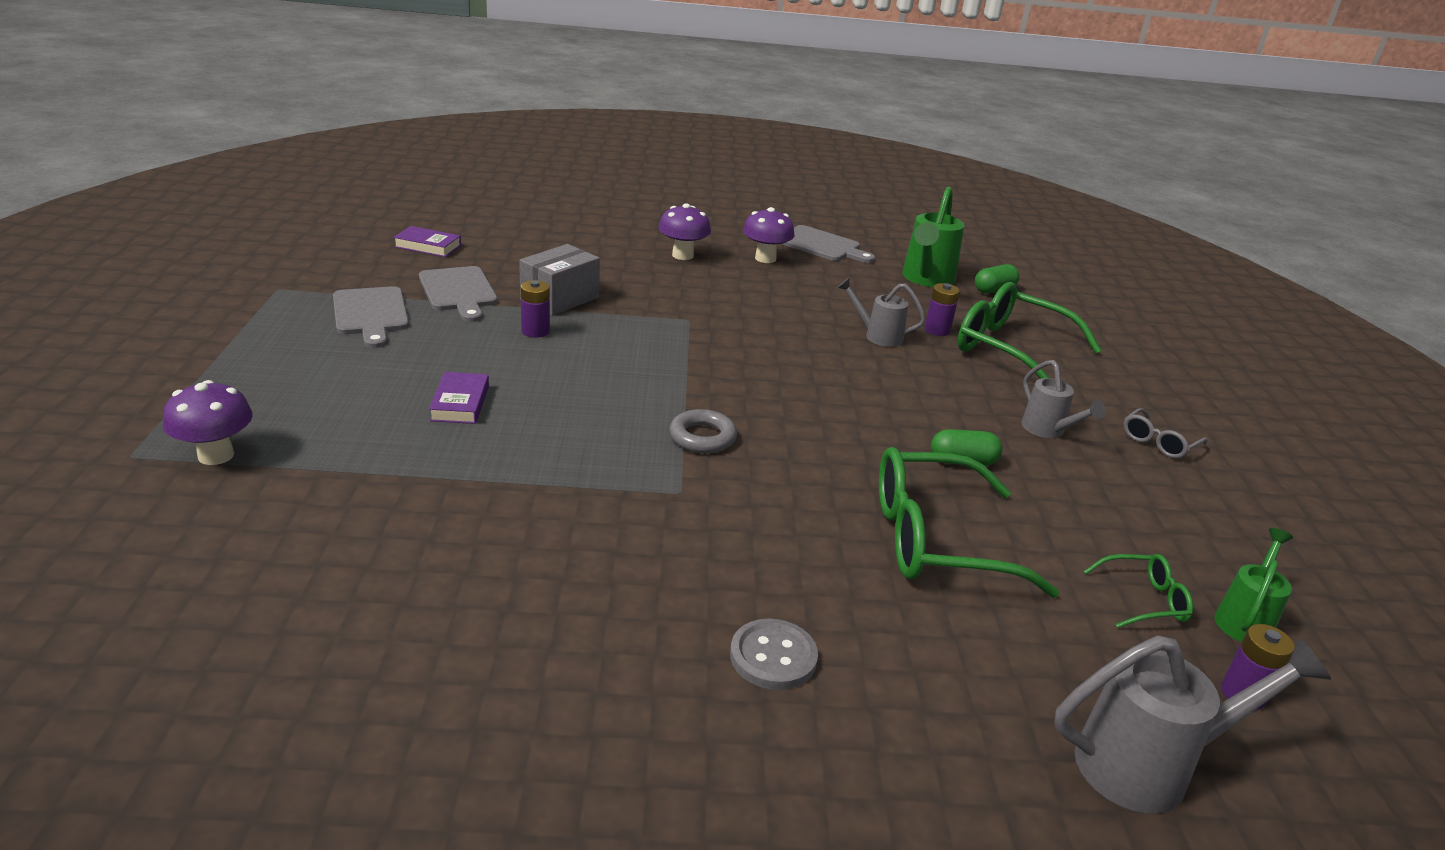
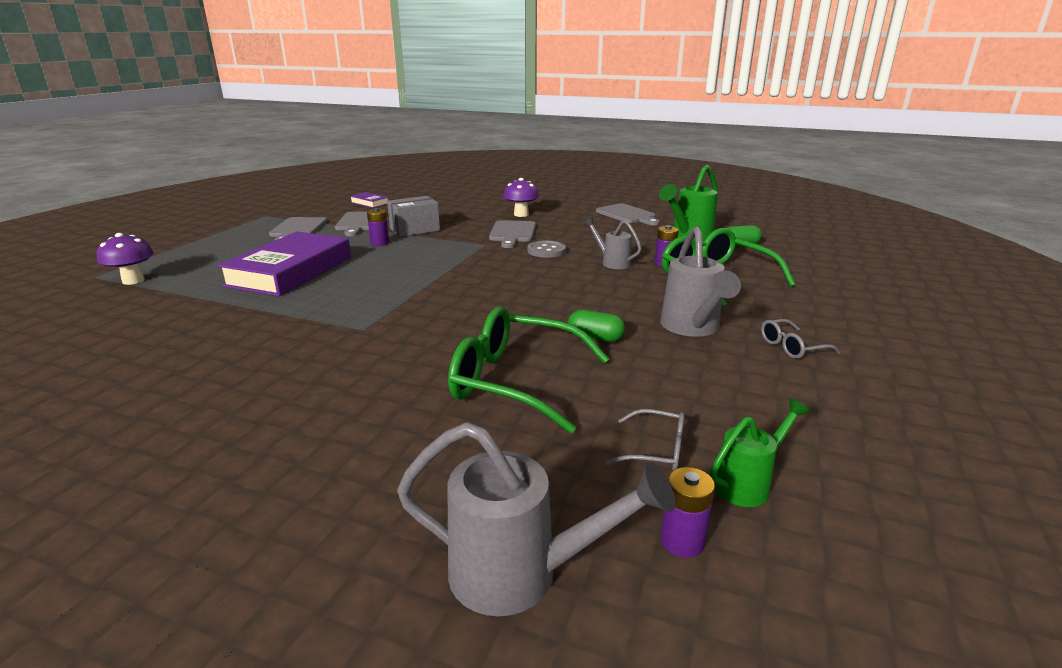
camera: 25 degrees right, 5 degrees down
purple book [429,372,489,424] -> purple book [217,231,351,296], size x2.33
grey ring [670,409,737,453] -> none
grey button [730,619,818,690] -> grey button moved to [528,240,566,258]
purple mushroom [743,207,795,263] -> none
grey watering can [1021,360,1106,438] -> grey watering can [660,226,741,337], size x1.64
green glasses [1084,554,1193,628] -> grey glasses [606,409,685,471]
none -> grey cutting board [489,220,536,248]

